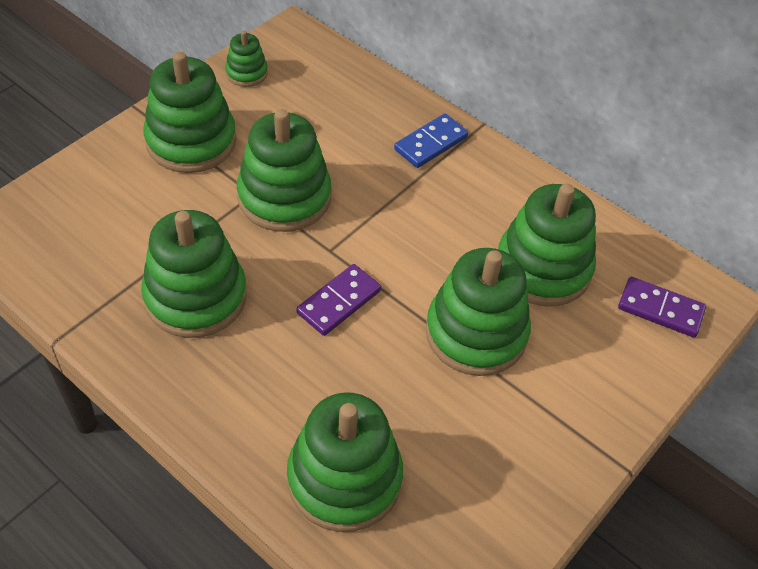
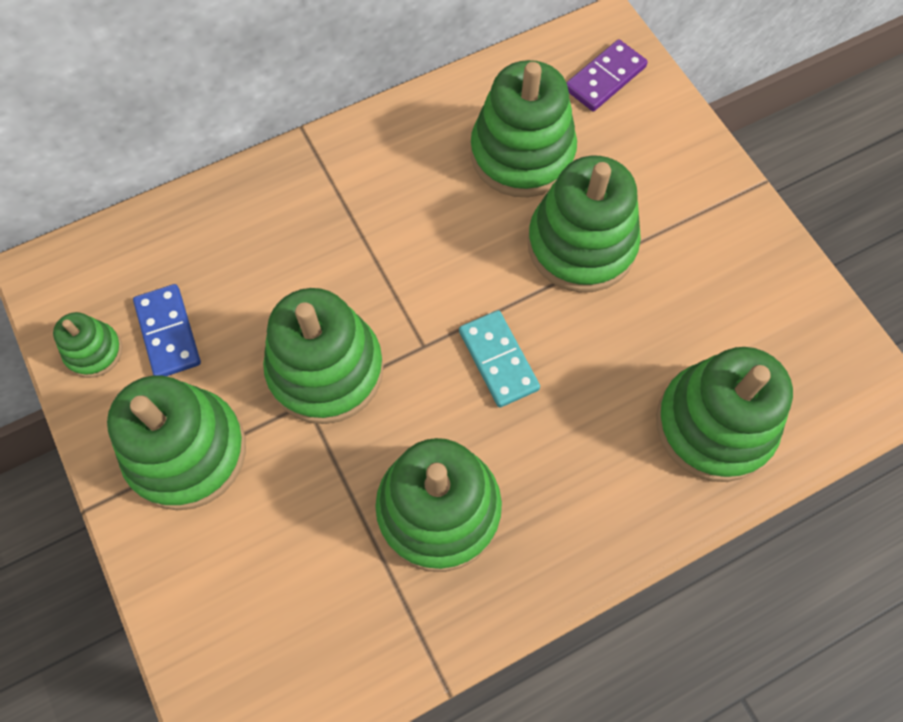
camera: 65 degrees left, 15 degrees up
purple domino [296,264,381,336] -> turquoise domino [459,310,540,408]
blue domino [394,114,468,168] -> blue domino moved to [133,284,201,376]

